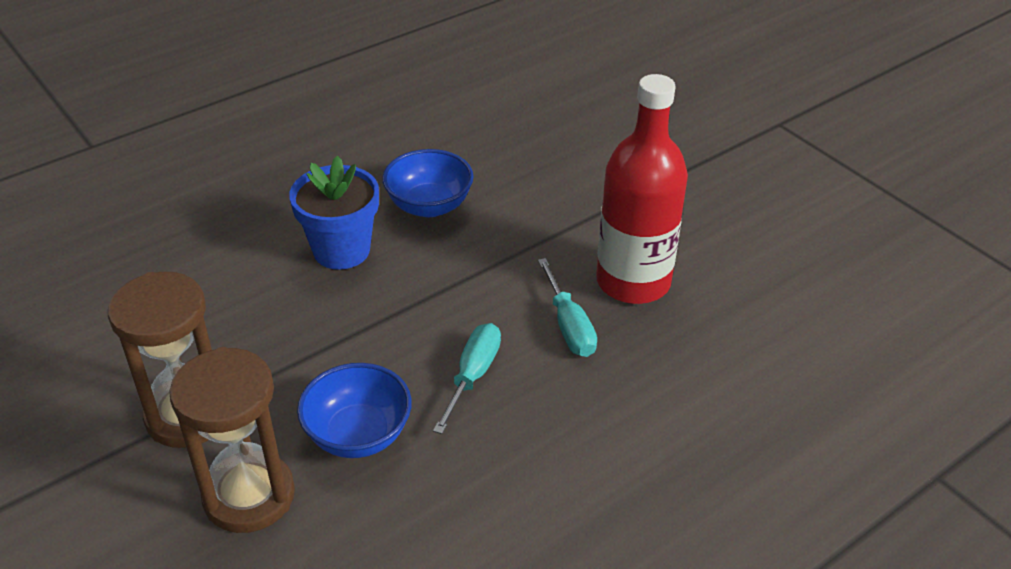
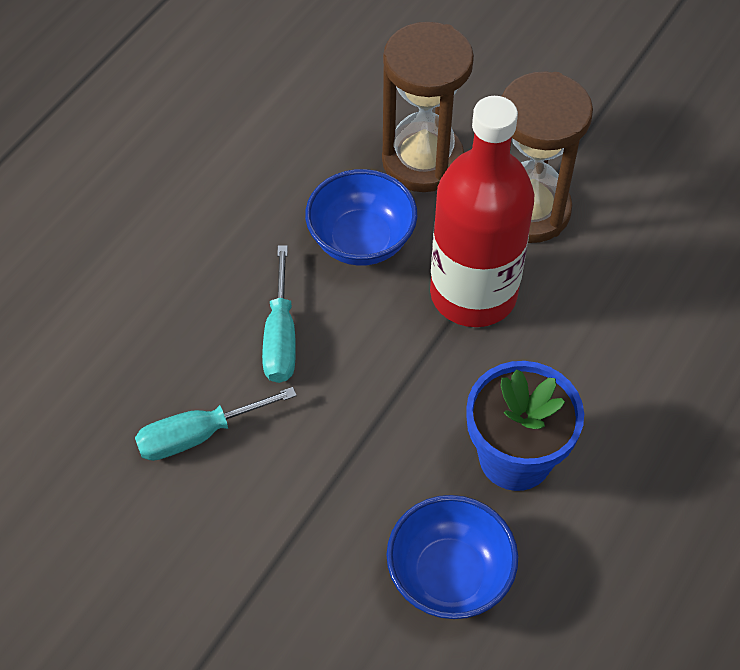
camera: 160 degrees right, 15 degrees up
turquoise screwdriver [538,258,597,357] -> turquoise screwdriver turned 75 degrees counterclockwise [135,387,297,461]
red bottle [596,74,688,304] -> red bottle moved to [430,96,534,327]

